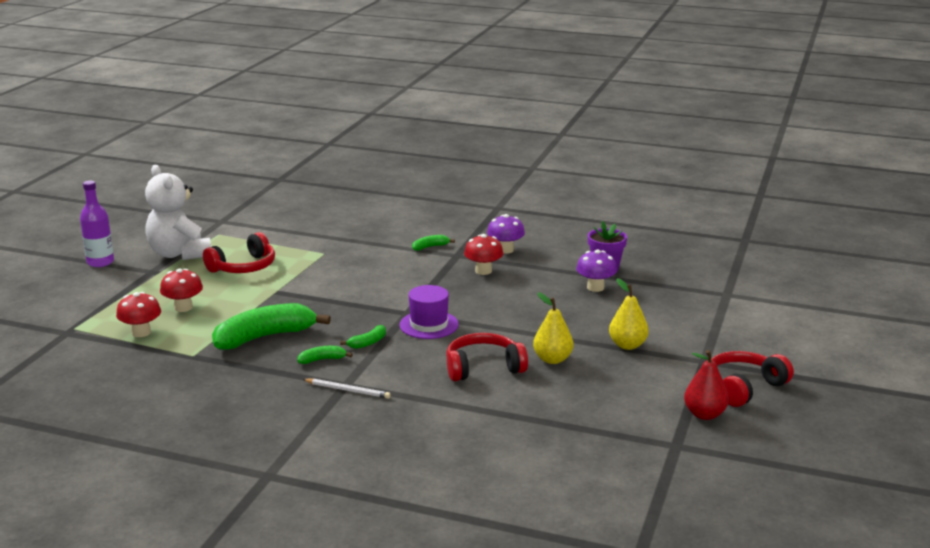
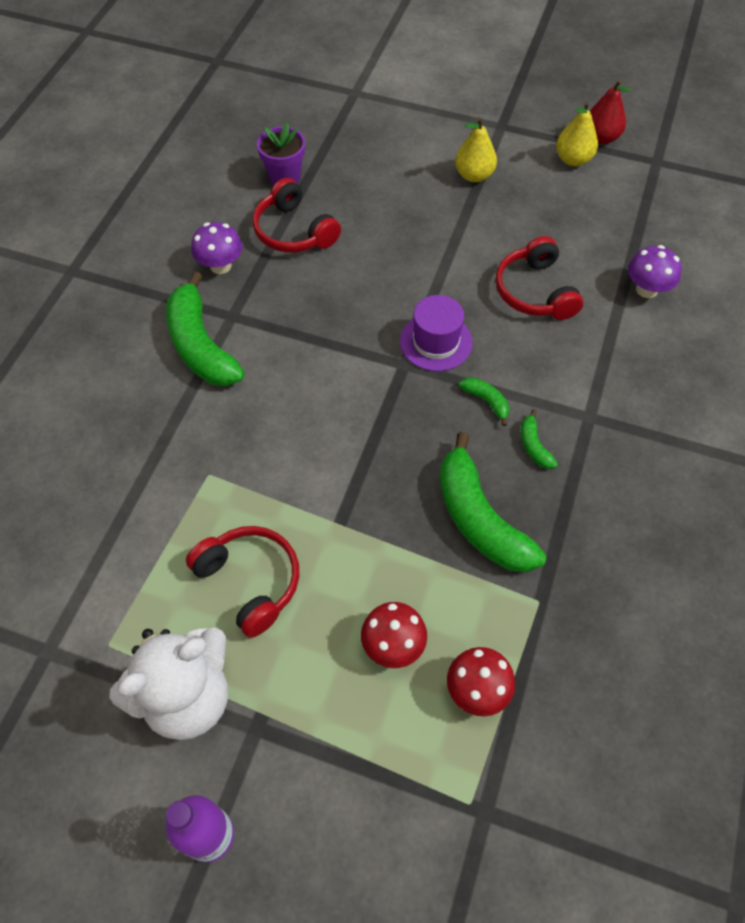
camera: 90 degrees left, 35 degrees up
white pencil [303,378,391,399] -> none
green banana [412,235,455,251] -> green banana [166,271,245,386], size x2.27
red mushroom [464,234,503,275] -> none
yellow pear [533,292,573,364] -> yellow pear moved to [556,101,598,166]
purple mushroom [576,250,617,292] -> purple mushroom moved to [628,245,682,298]
red headphones [711,351,794,407] -> red headphones moved to [253,178,341,253]

